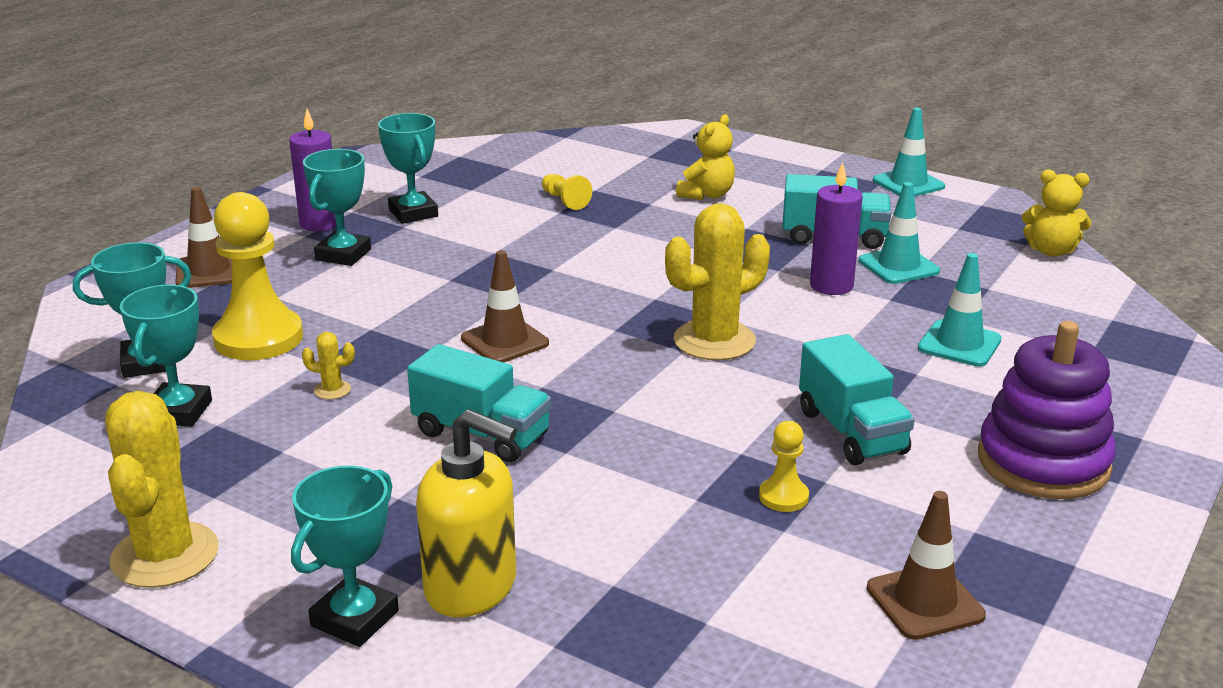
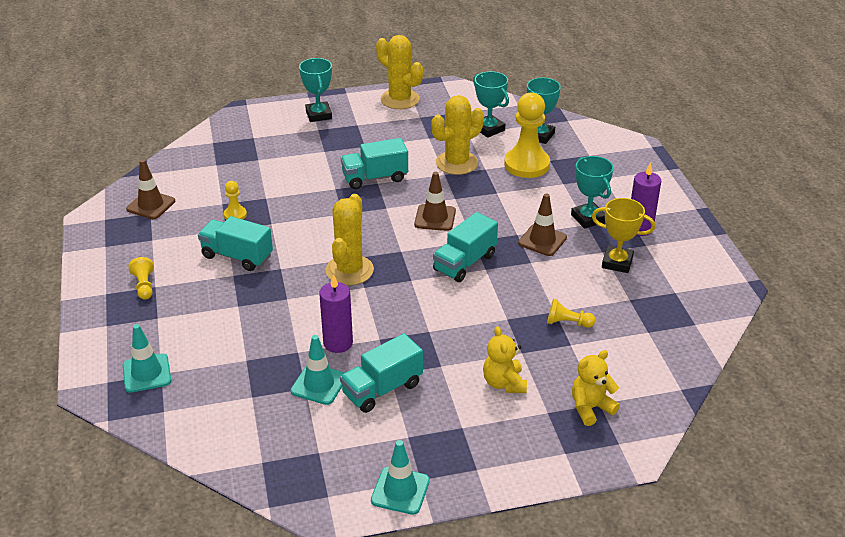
camera: 135 degrees right, 10 degrees up
brown traffic cone [175,187,232,288] -> brown traffic cone moved to [518,194,567,256]
yellow cactus [302,332,355,399] -> yellow cactus [432,95,484,175], size x2.39
turquoise trophy [378,113,438,224] -> yellow trophy [592,198,655,273]
yellow soap dispenser [416,409,517,617] -> none
turquoise traffic cone [918,253,1002,367] -> turquoise traffic cone moved to [123,324,171,393]
purple stacking toy [978,321,1116,499] -> yellow pawn [128,257,154,300]
yellow teddy bear [1022,170,1091,257] -> yellow teddy bear moved to [572,350,620,426]
none -> turquoise truck [433,212,498,282]

